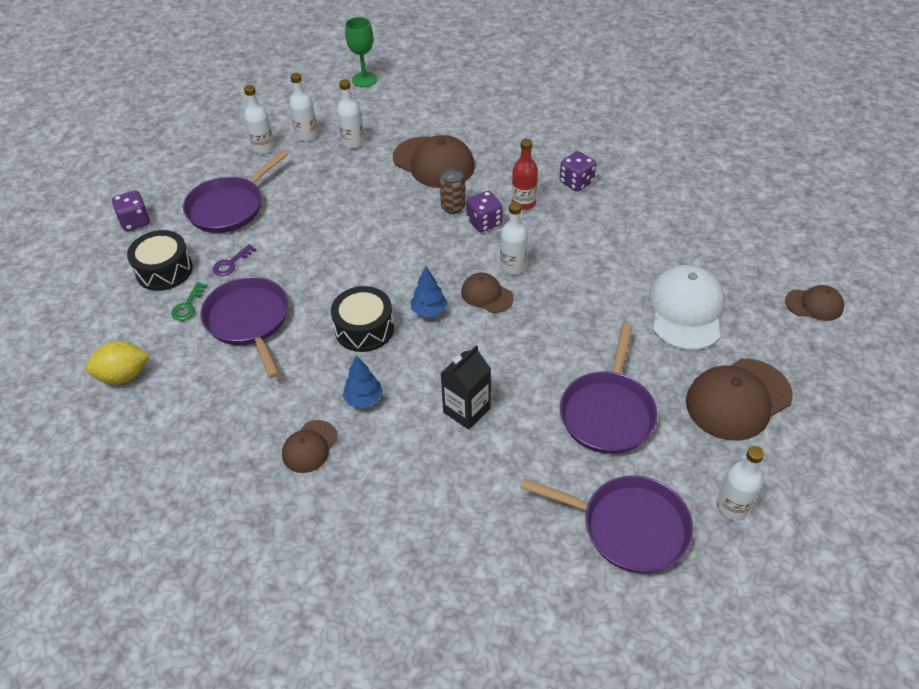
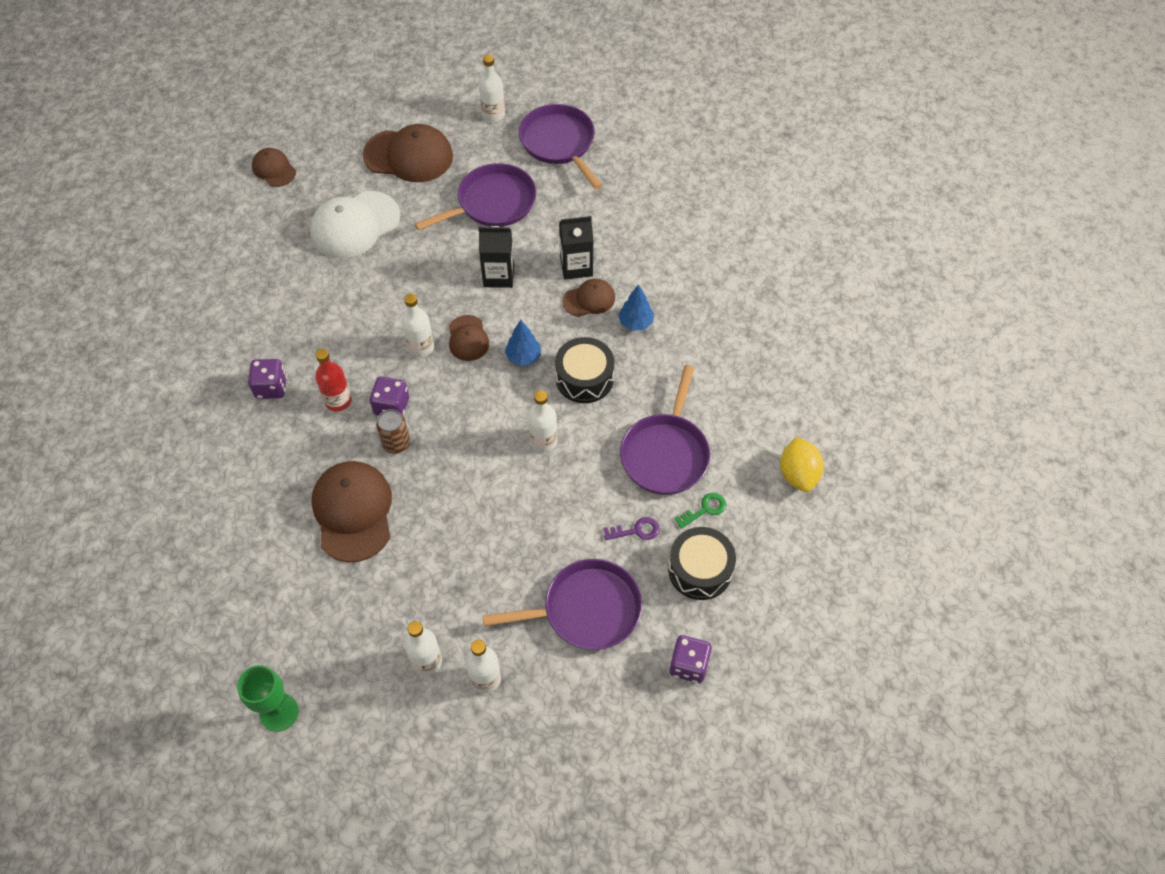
camera: 140 degrees left, 10 degrees up
yellow lemon [86,341,150,384] -> yellow lemon turned 60 degrees clockwise [780,437,824,492]
brown cap [282,420,338,473] -> brown cap moved to [562,279,615,317]
white bottle [337,79,364,149] -> white bottle moved to [528,390,558,452]
none -> black carton [478,226,514,288]

